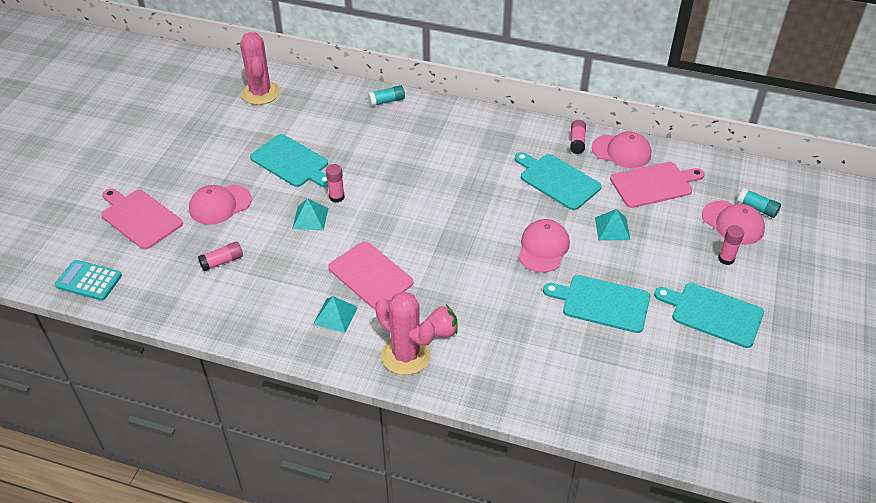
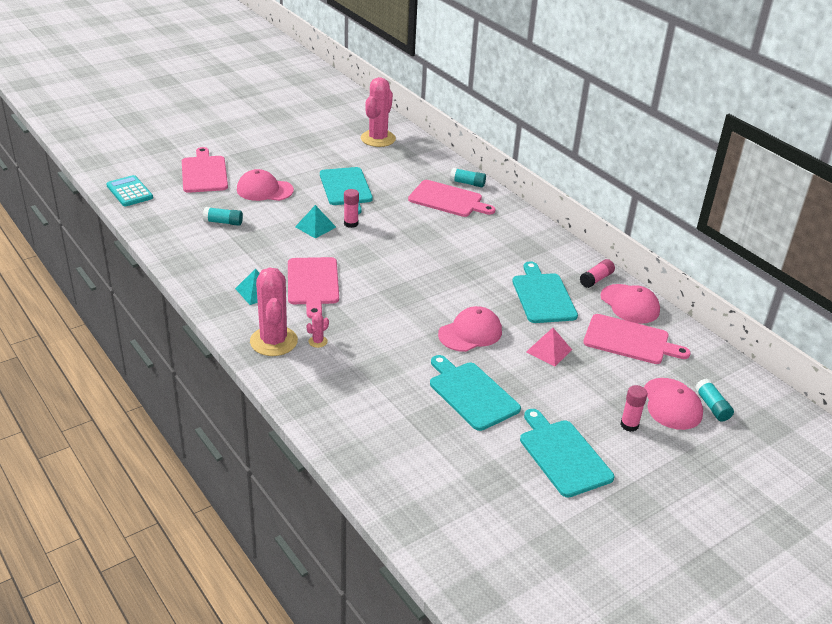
camera: 35 degrees right, 10 degrees down
pink glue stick [198,242,243,271] -> turquoise glue stick [203,207,243,226]
pink strawberry [425,305,458,337] -> pink cactus [306,313,329,348]
turquoise pyramid [595,209,630,240] -> pink pyramid [526,328,572,366]
none -> pink cutting board [408,180,495,217]

